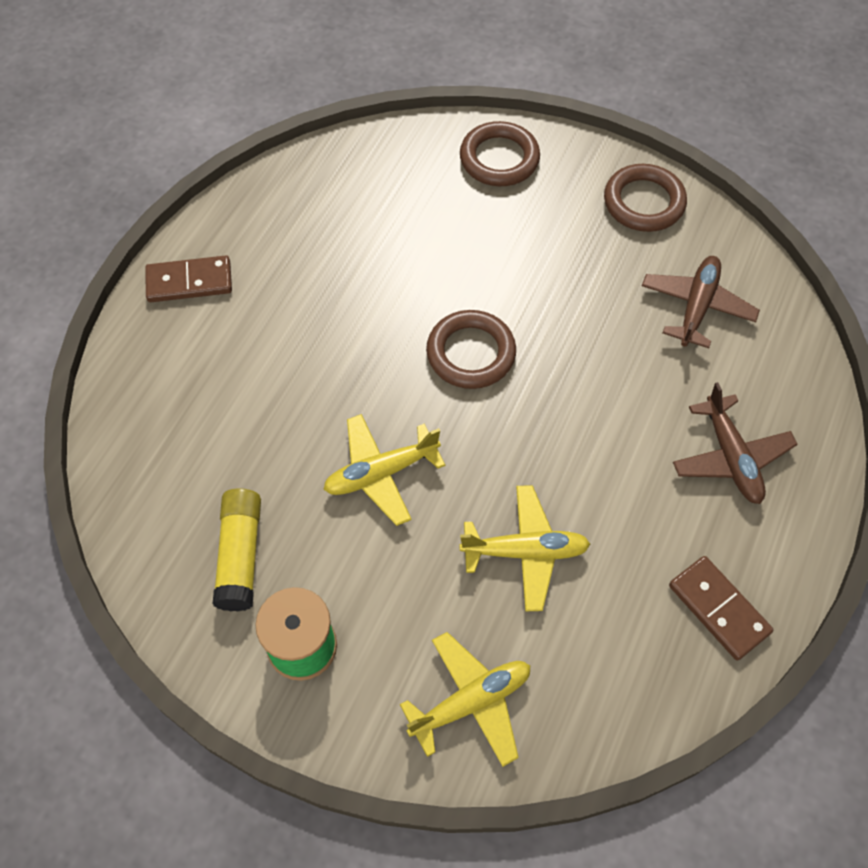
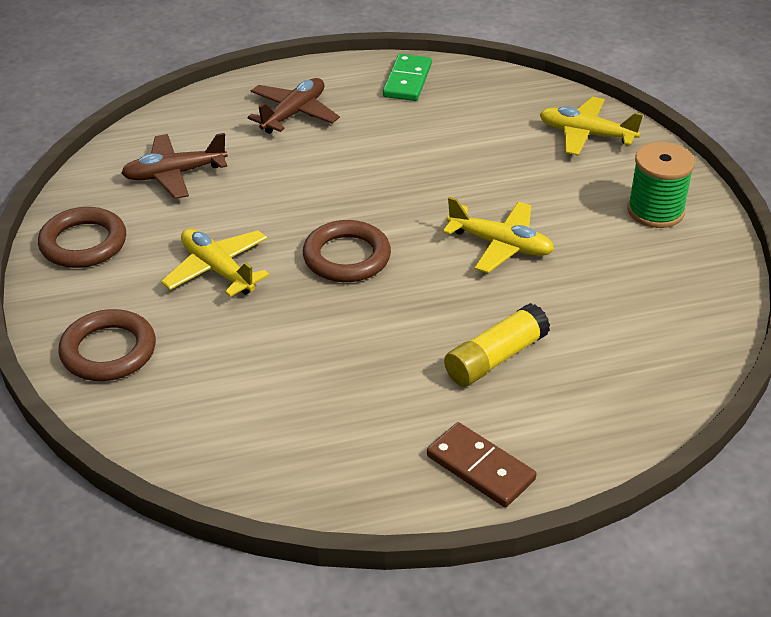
camera: 130 degrees left, 20 degrees down
yellow glue stick [213,489,261,611] -> yellow glue stick moved to [444,303,550,387]
yellow plane [460,485,590,611] -> yellow plane moved to [161,228,269,297]
brown domino [669,556,773,660] -> green domino [383,54,432,101]

